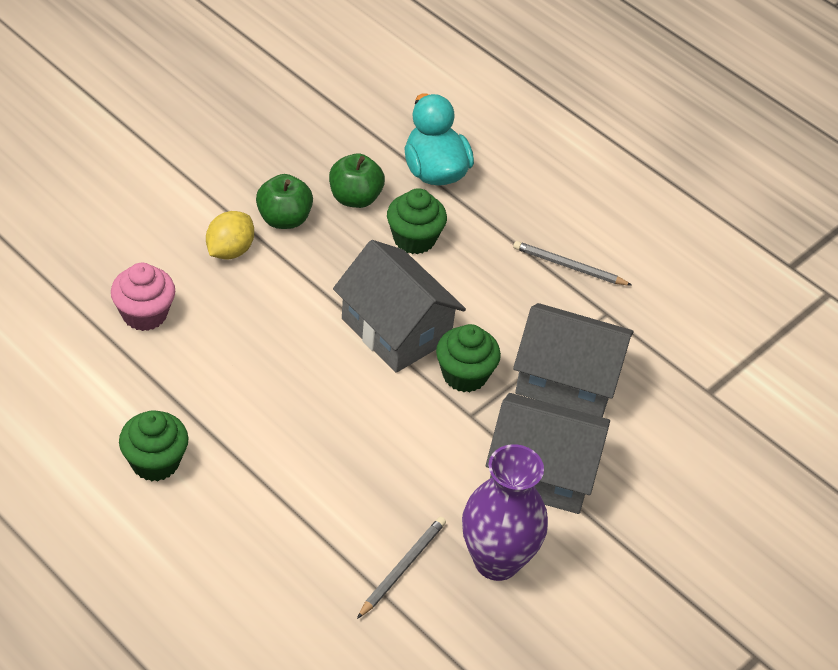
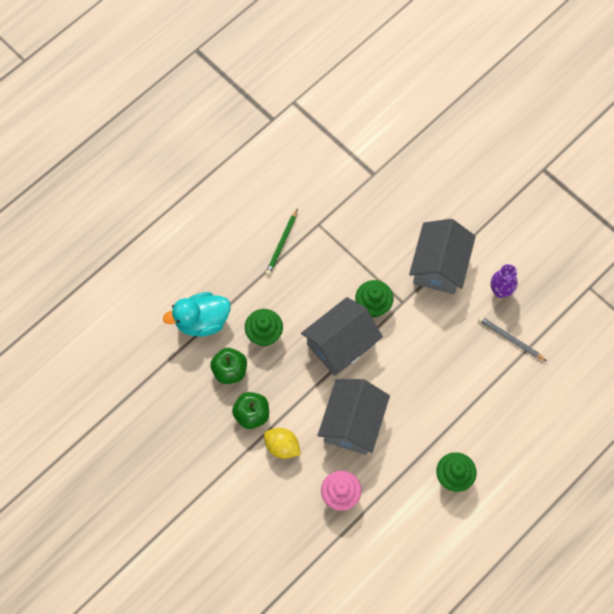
camera: 85 degrees left, 20 degrees up
purple vase [462,444,548,581] -> purple vase [491,264,518,298], size x0.59
grey pencil [513,241,633,286] -> green pencil [266,208,298,275]
grey house [513,303,634,417] -> grey house moved to [317,379,390,455]

